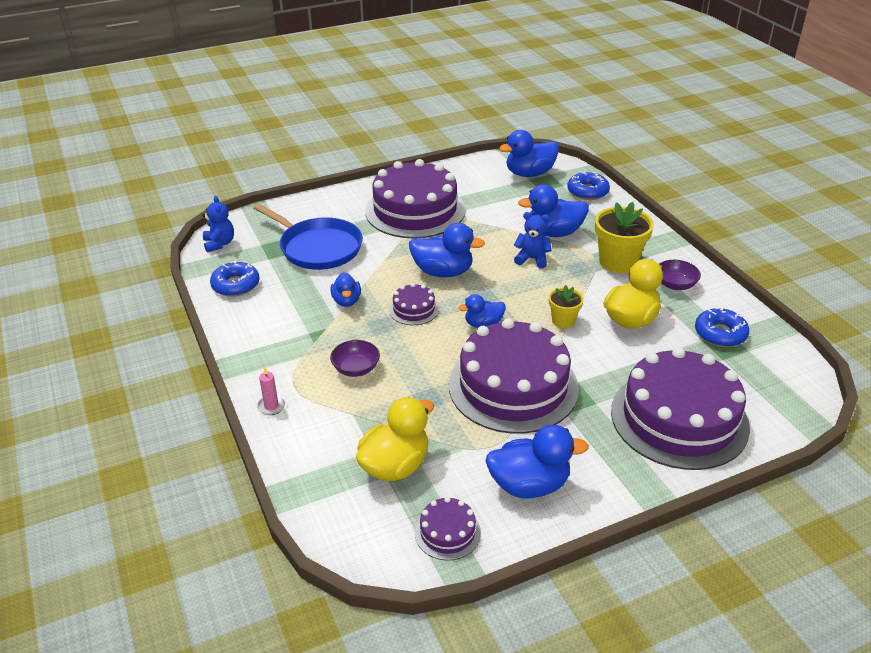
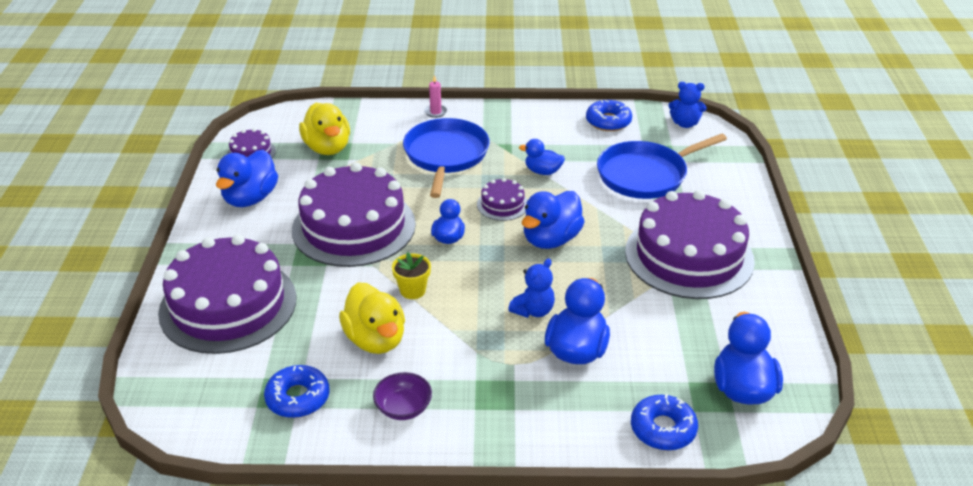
camera: 115 degrees right, 0 degrees up
purple bowl [330,340,380,377] -> blue pan [403,118,490,198]
yellow flower pot [595,202,654,273] -> none

